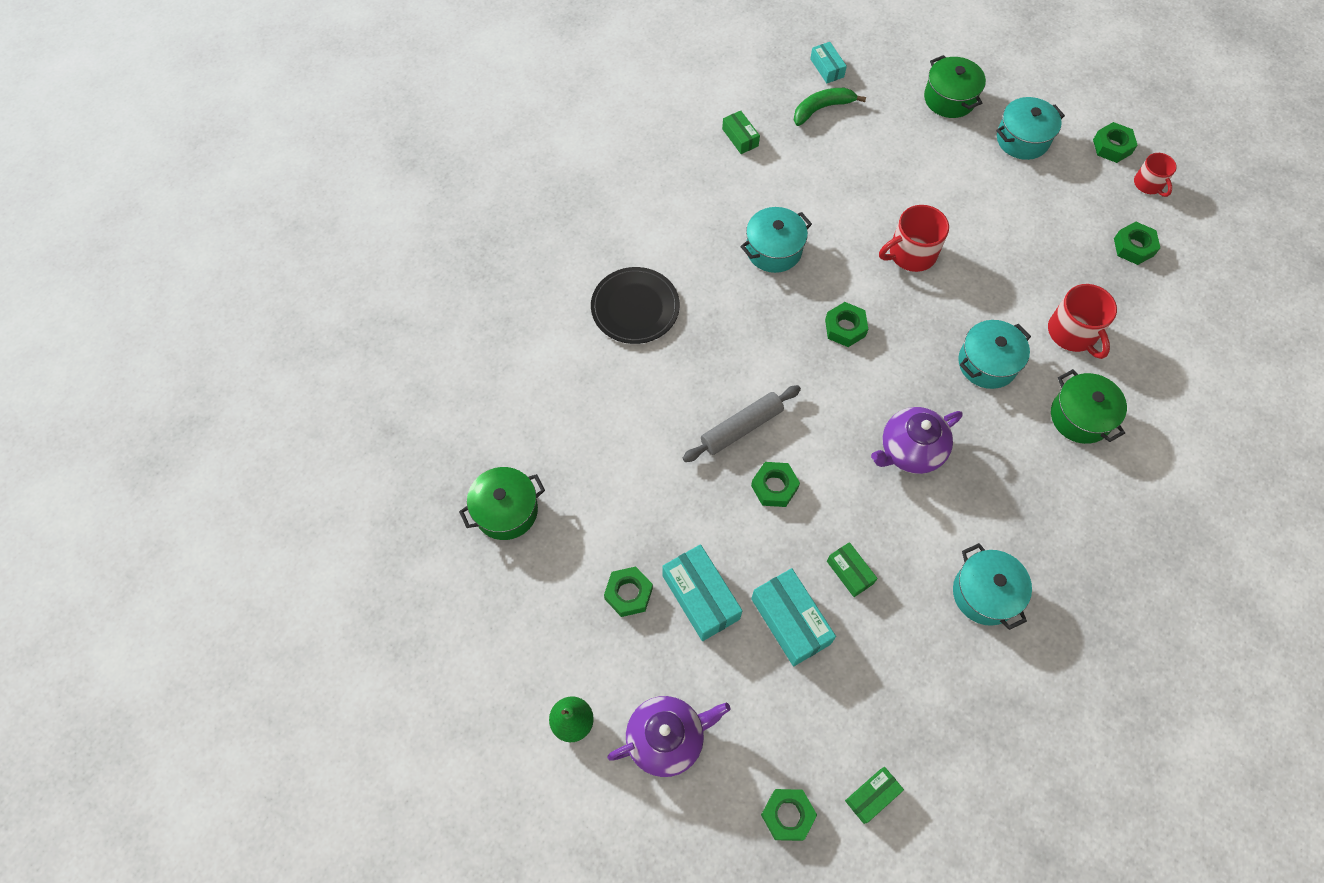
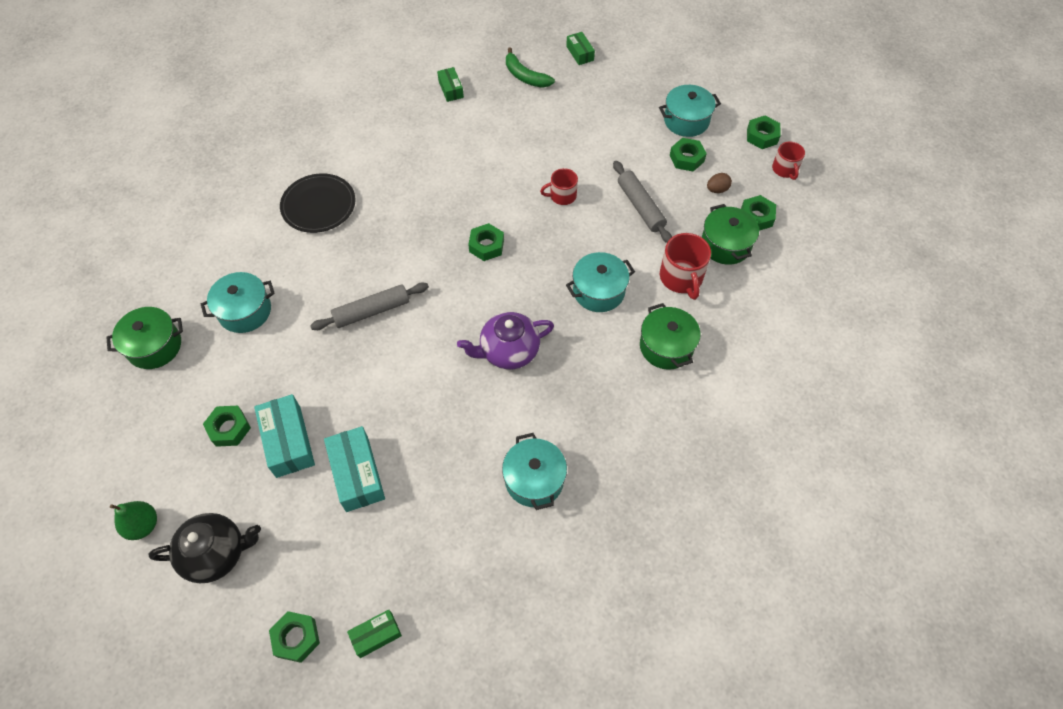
camera: 10 degrees right, 5 degrees down
purple teapot [607,696,730,777] -> black teapot [149,513,261,583]
turquoise pot [740,207,812,273] -> turquoise pot moved to [201,272,275,333]
green nut [751,462,800,507] -> green nut moved to [670,138,707,172]
green banana [794,88,866,126] -> green banana turned 120 degrees counterclockwise [506,47,555,88]
turquoise box [810,42,847,83] -> none
green box [827,542,878,597] -> green box moved to [566,32,595,65]
red mug [879,205,949,272] -> red mug [540,168,578,205], size x0.64
green pot [924,55,986,118] -> green pot moved to [702,204,759,265]
none -> grey rolling pin [613,161,672,243]
none -> brown egg [707,173,732,193]

